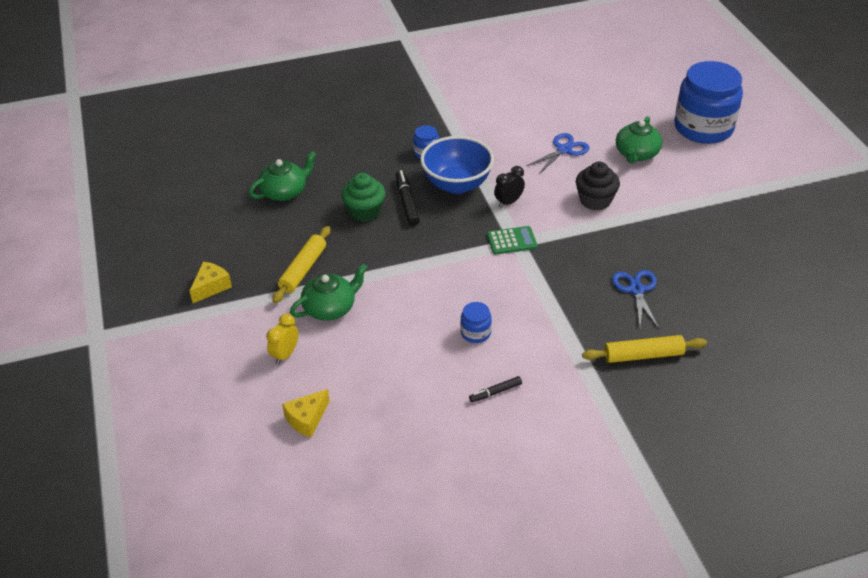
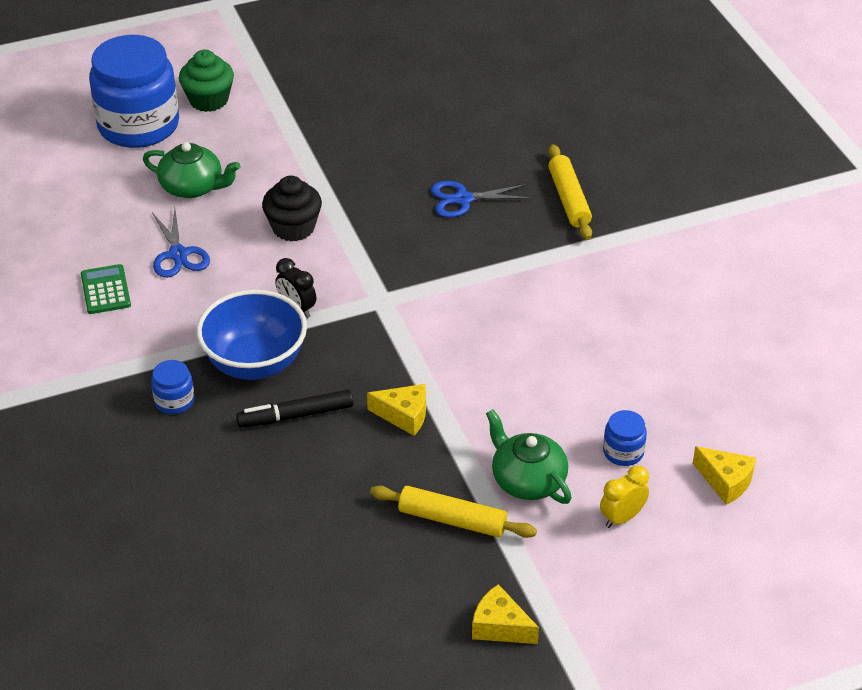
camera: 95 degrees left, 0 degrees up
green teapot [249,151,317,201] -> none
yellow clock [266,314,298,365] -> yellow clock turned 120 degrees clockwise [600,466,649,528]
green cupcake [341,173,386,222] -> green cupcake moved to [179,50,234,112]
blue jar [461,302,492,343] -> blue jar moved to [603,410,647,466]
black marker [469,376,522,402] -> none
green calculator [487,226,538,255] -> green calculator moved to [81,264,131,314]
blue scissors [527,133,589,174] -> blue scissors turned 150 degrees counterclockwise [152,209,210,278]
none -> yellow cheese [367,384,426,436]

